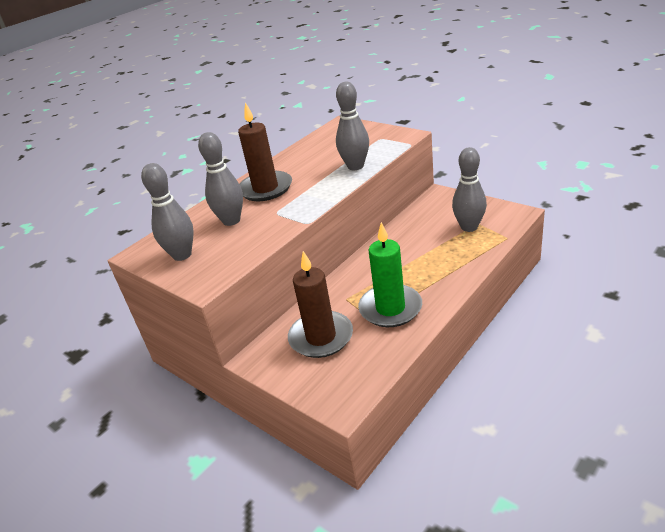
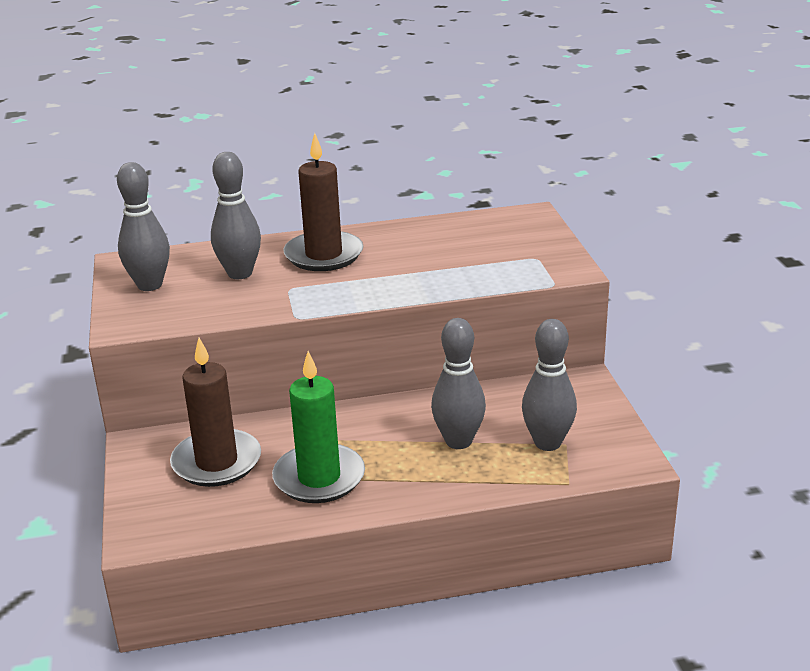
camera: 35 degrees right, 5 degrees down
grey bowling pin [336,82,369,170] -> grey bowling pin moved to [431,318,486,449]

